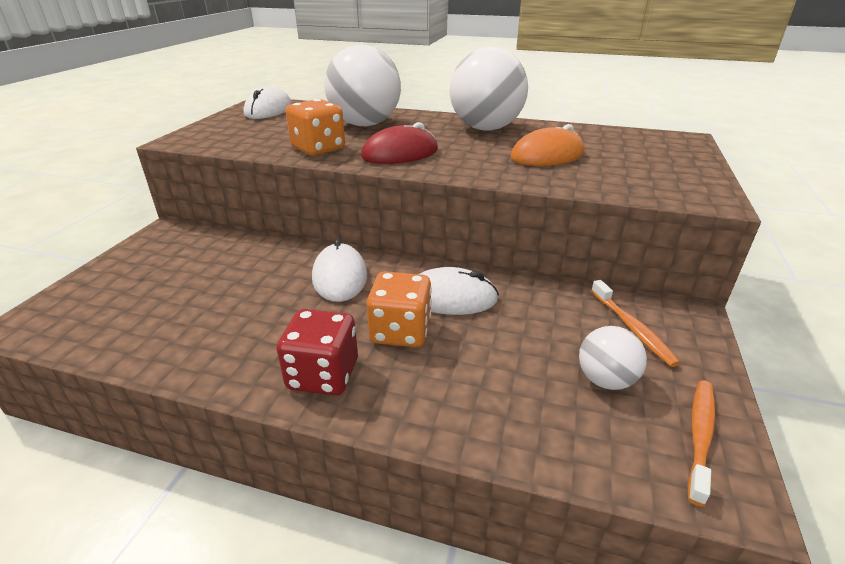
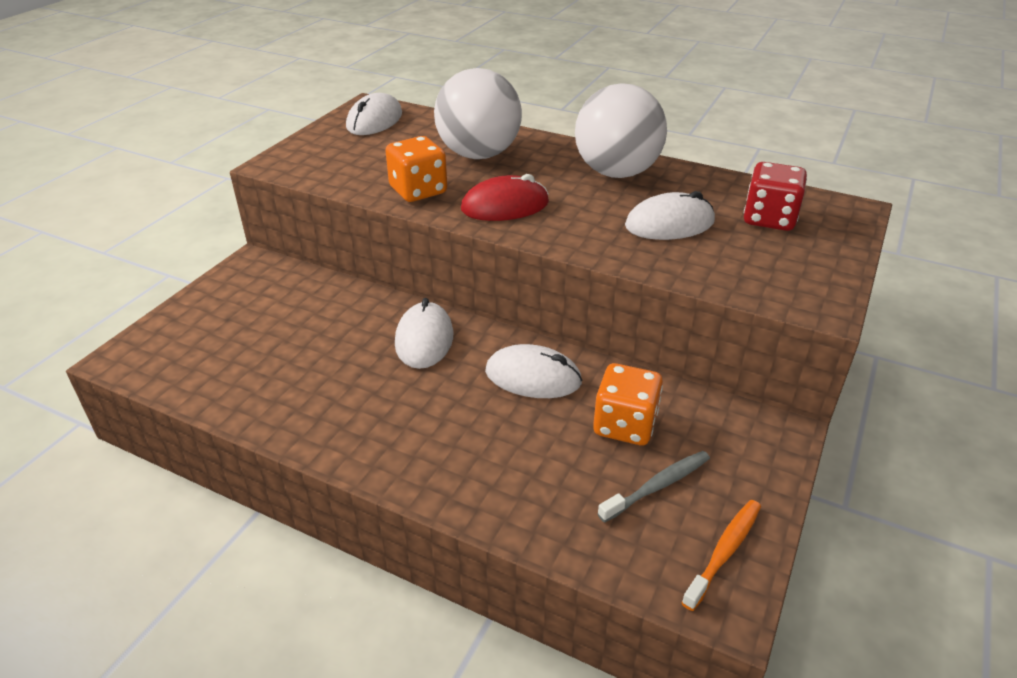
camera: 10 degrees right, 5 degrees up
red dice [277,309,358,396] -> red dice moved to [744,162,807,231]
orange dice [367,272,432,347] -> orange dice moved to [593,363,663,445]
orange mouse [511,124,584,166] -> white mouse [625,191,715,240]
white ball [579,326,647,390] -> grey toothbrush [597,451,710,522]
orange toothbrush [591,280,680,367] -> none

